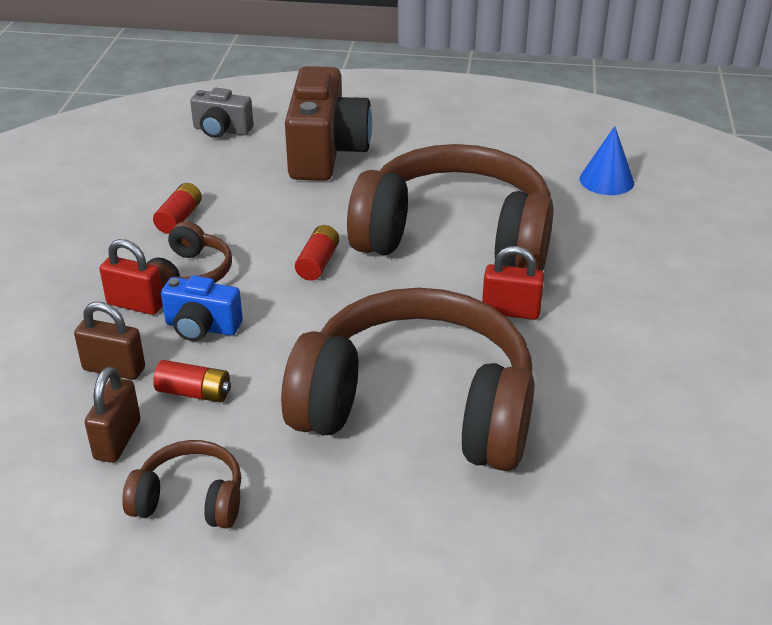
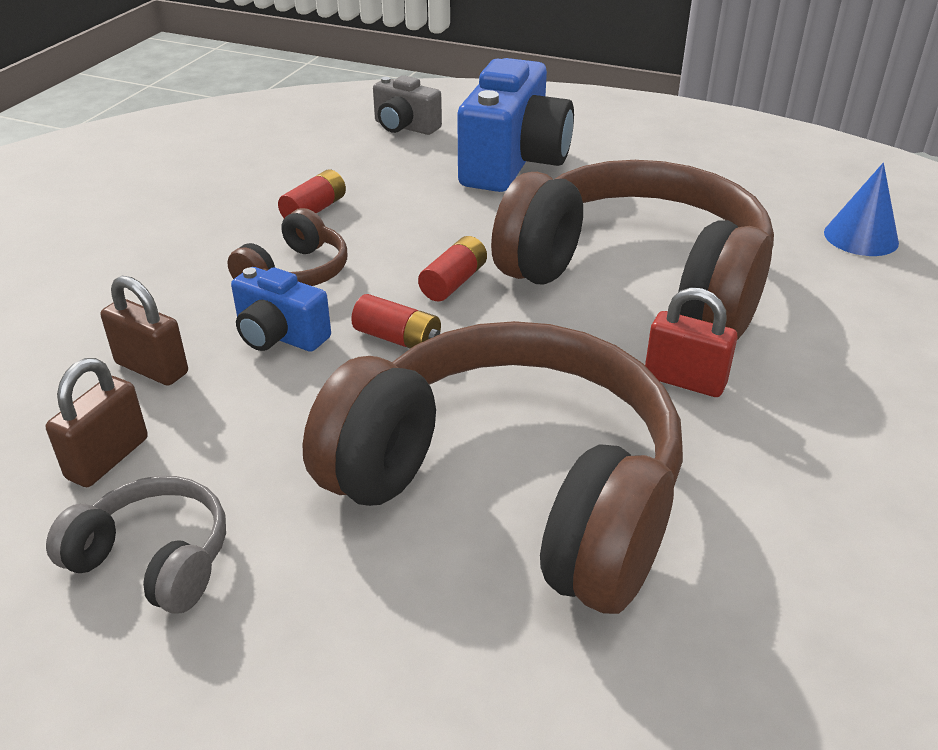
camera: 15 degrees right, 0 degrees up
red padlock [99,239,163,315] -> none
brown headphones [122,440,241,529] -> grey headphones [46,476,226,614]
red battery [153,360,231,403] -> red battery moved to [351,294,441,349]
brown camera [285,66,372,181] -> blue camera [457,58,574,192]

